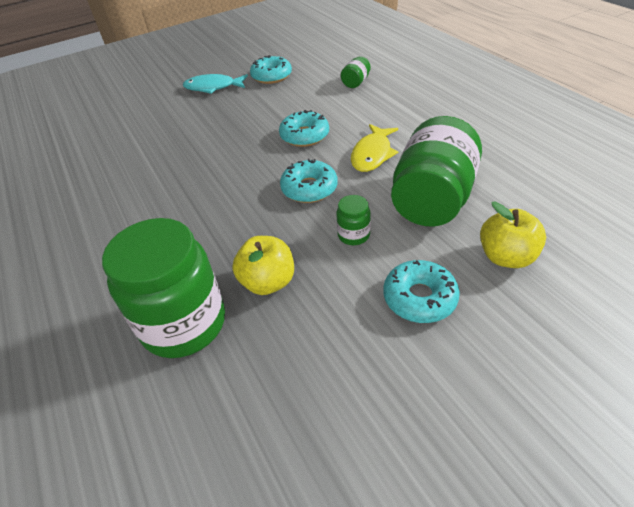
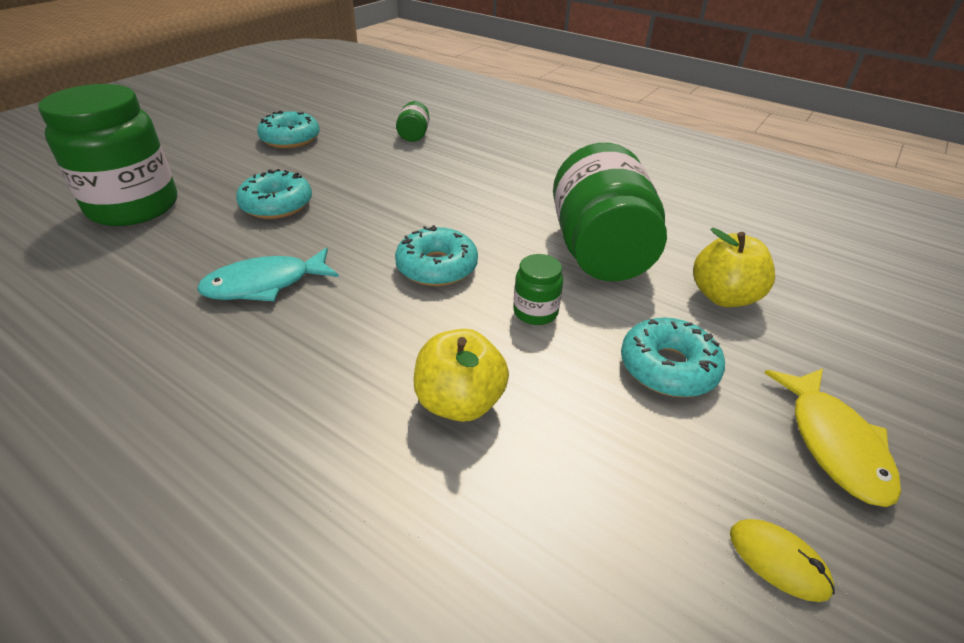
camera: 30 degrees left, 5 degrees down
green jar [102,218,225,358] -> green jar moved to [38,84,177,226]
turquoise fish [183,74,248,94] -> turquoise fish moved to [197,248,339,301]
turquoise donut [279,110,329,147] -> turquoise donut moved to [236,169,312,219]
yellow fish [351,124,398,172] -> yellow fish moved to [764,368,901,507]
none -> yellow mouse [730,519,835,602]

